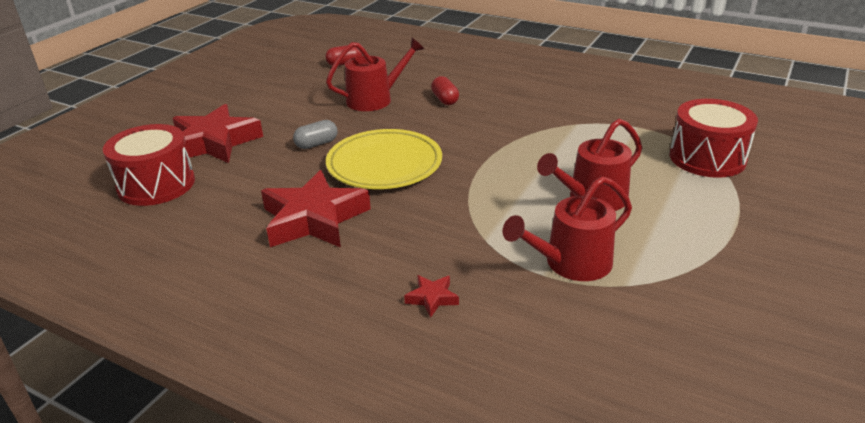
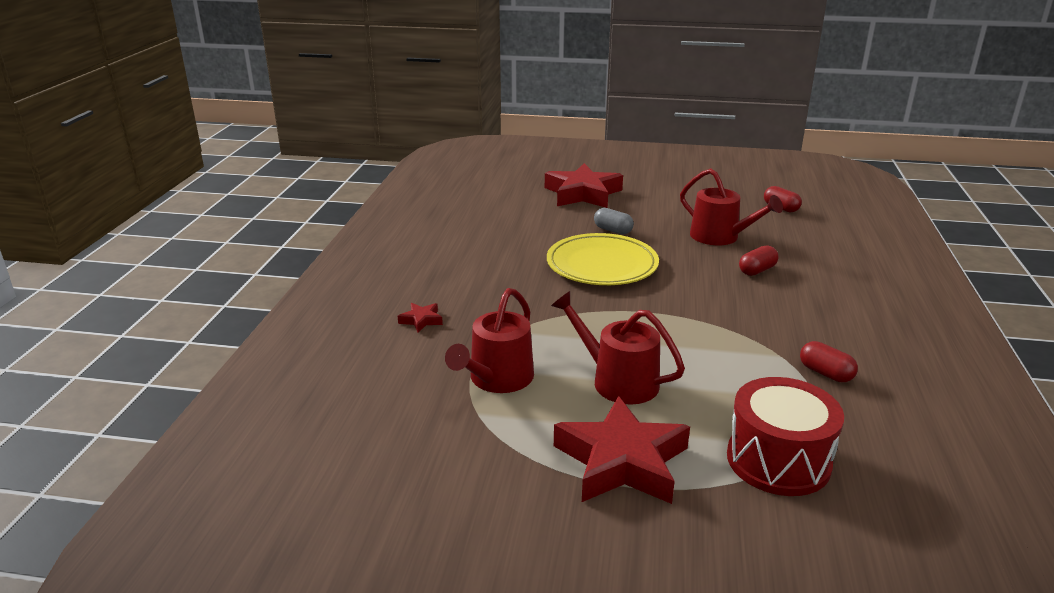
camera: 70 degrees right, 5 degrees down
red drum [103,124,195,206] -> none
red star [261,170,371,248] -> red star moved to [554,396,690,504]
red watering can [502,176,632,281] -> red watering can turned 105 degrees counterclockwise [445,288,534,393]
none -> red capsule [800,341,858,382]

